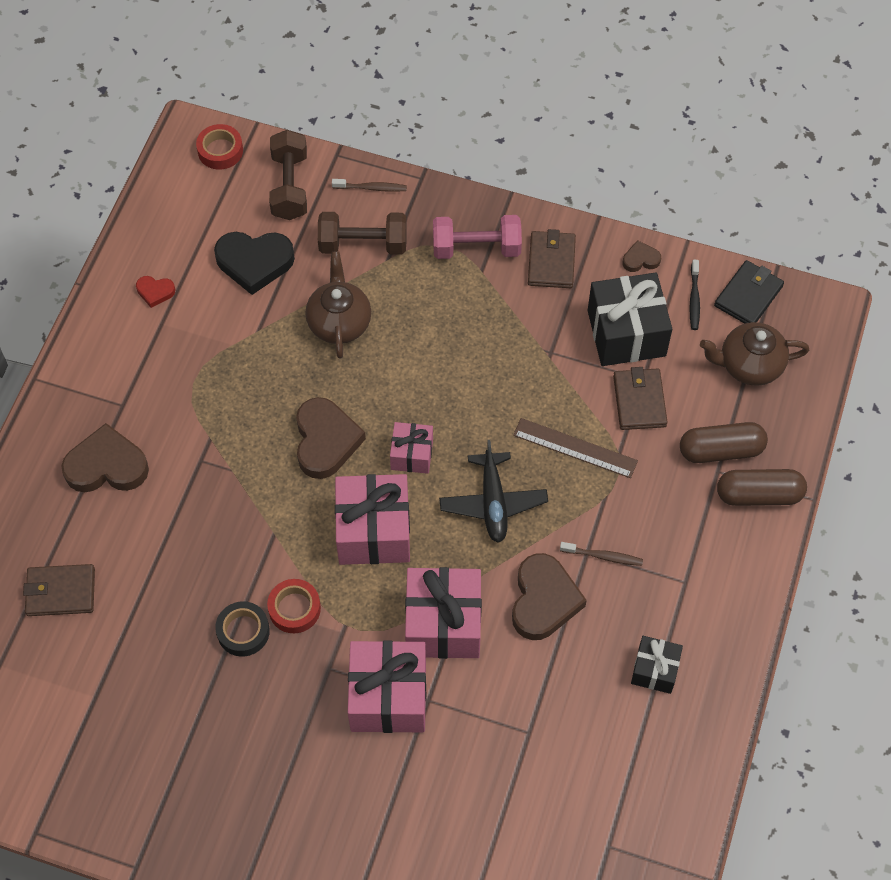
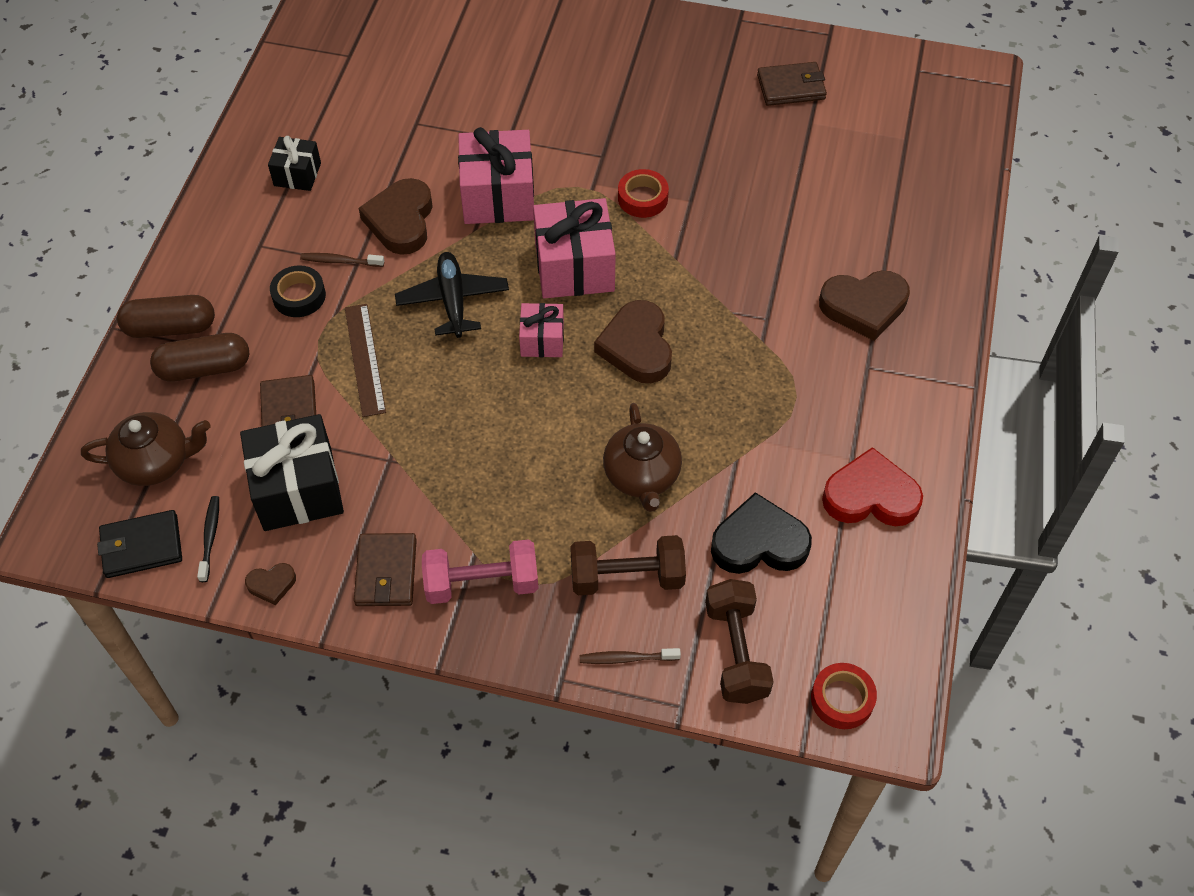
camera: 175 degrees right, 5 degrees down
brown wallet [23,564,95,616] -> brown wallet moved to [757,62,827,106]
red heart [136,276,175,308] -> red heart [822,447,923,526], size x2.04
black tape [215,601,270,656] -> black tape moved to [270,265,326,317]
pink gift [348,640,426,733] -> none
brown ruler [513,418,638,478] -> brown ruler turned 60 degrees clockwise [345,304,386,417]
black wallet [714,260,784,324] -> black wallet turned 45 degrees clockwise [97,510,182,578]

